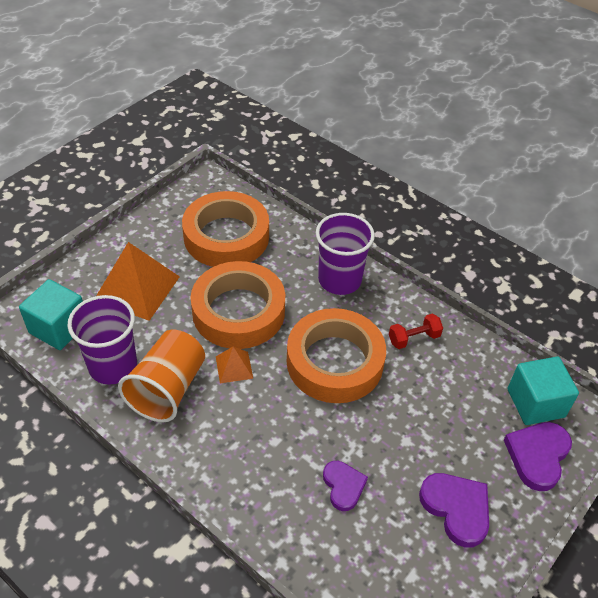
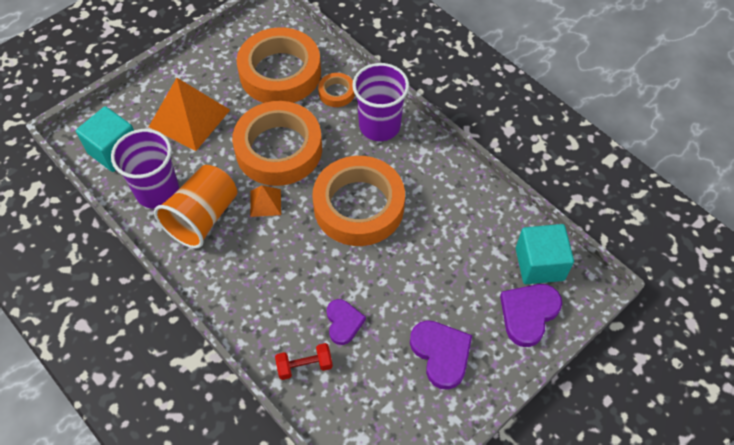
camera: 10 degrees right, 10 degrees up
red dumbbell [389,314,443,349] -> red dumbbell moved to [275,343,333,380]
none -> orange tape [318,73,355,107]

